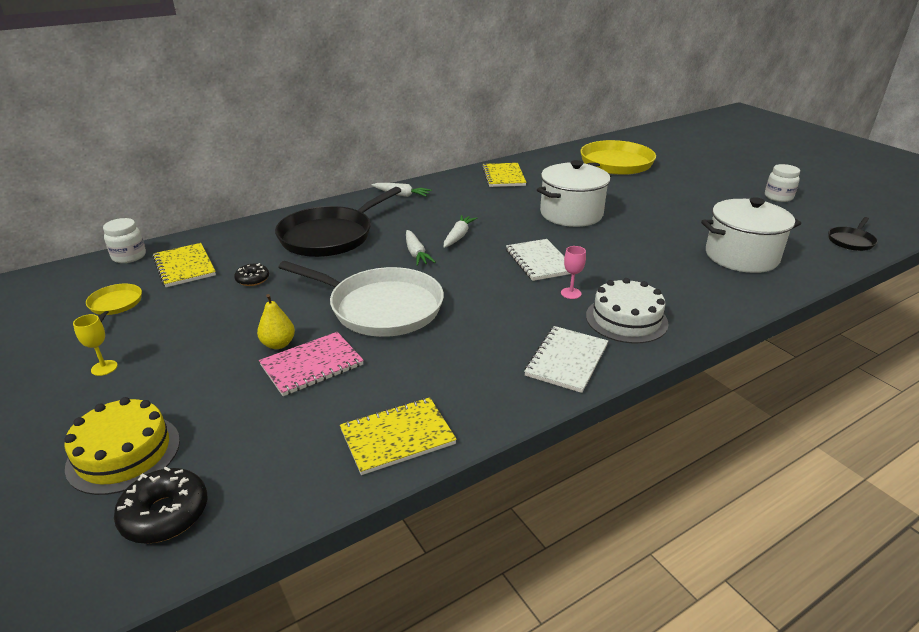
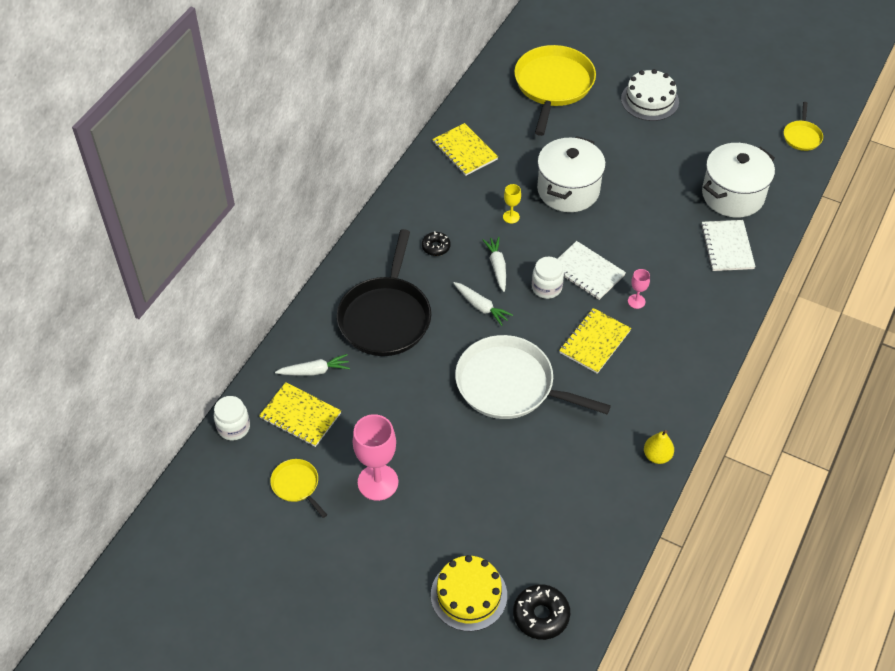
camera: 30 degrees left, 20 degrees up
yellow goblet [73,314,118,376] -> yellow goblet moved to [503,184,521,223]
black donut [234,263,269,286] -> black donut moved to [422,232,451,256]
yellow pear [257,294,295,349] -> yellow pear moved to [644,430,674,464]
pink notebook [259,332,364,396] -> none
white pan [278,261,444,337] -> white pan turned 150 degrees counterclockwise [455,335,611,419]
yellow notebook [340,397,457,475] -> yellow notebook moved to [559,308,631,374]
white carrot [372,183,432,197] -> white carrot moved to [275,354,350,376]
white notebook [524,326,608,393] -> white notebook moved to [701,220,756,271]
white cake [586,278,669,343] -> white cake moved to [621,69,679,121]
white jar [765,164,800,202] -> white jar moved to [532,257,564,299]
black pan [828,217,878,251] -> yellow pan [784,102,823,151]
none -> pink goblet [353,414,398,501]

